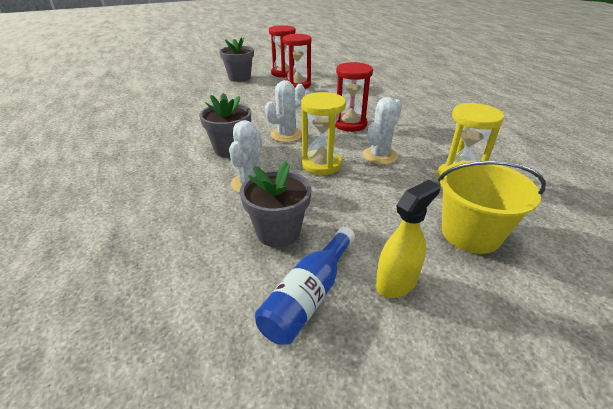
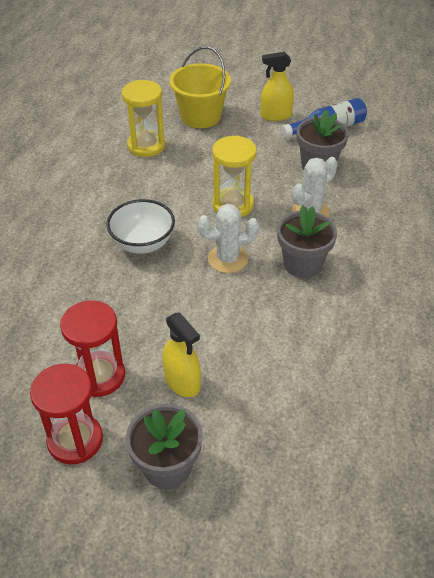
camera: 145 degrees left, 10 degrees up
red hourglass [335,62,373,132] -> white bowl [106,199,175,254]
white cactus [362,97,402,165] -> none
none -> yellow spray bottle [162,312,201,397]

